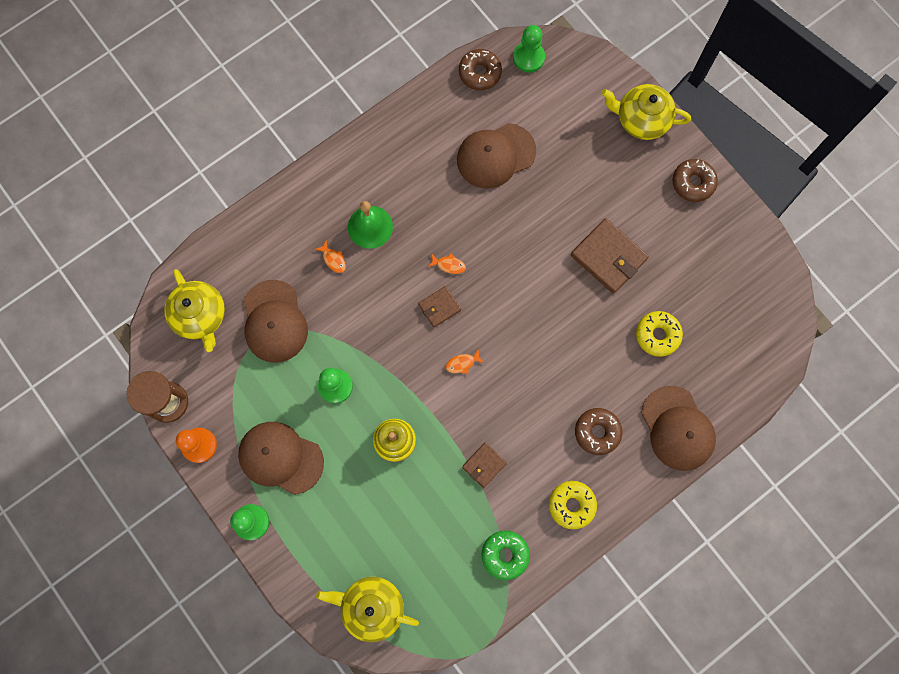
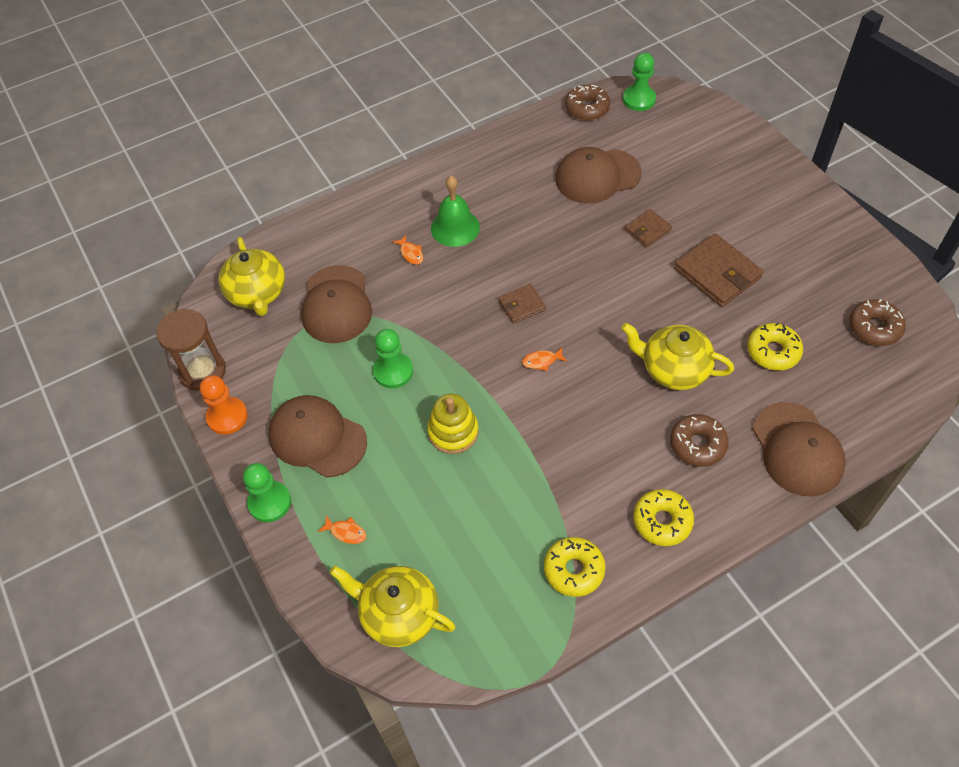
camera: 10 degrees right, 20 degrees down
orange fish [428,253,466,274] -> orange fish moved to [318,515,367,544]
brown wallet [462,442,507,488] -> brown wallet moved to [625,209,672,248]
green donut [481,530,530,580] -> yellow donut [544,537,606,597]
yellow teapot [601,84,691,140] -> yellow teapot moved to [621,323,734,390]
brown donut [673,159,718,202] -> brown donut moved to [849,299,906,346]

